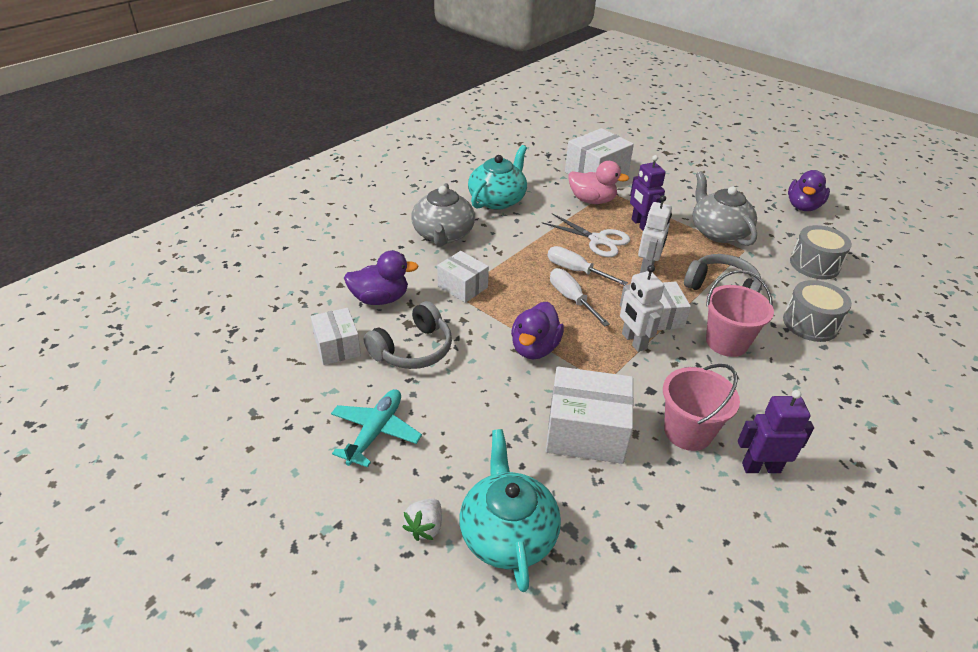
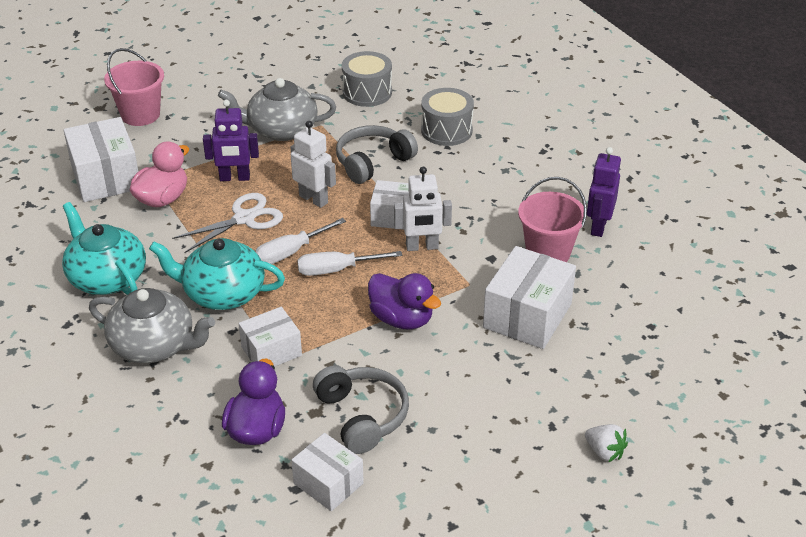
camera: 70 degrees left, 0 degrees up
white box [311,308,361,365] -> white box turned 45 degrees clockwise [291,433,364,511]
turquoise plane [331,389,422,467] -> none
turquoise teapot [459,429,561,592] -> turquoise teapot moved to [149,238,285,310]
pink bucket [706,270,774,357] -> pink bucket moved to [104,48,164,126]
purple duck [788,170,830,211] -> none

